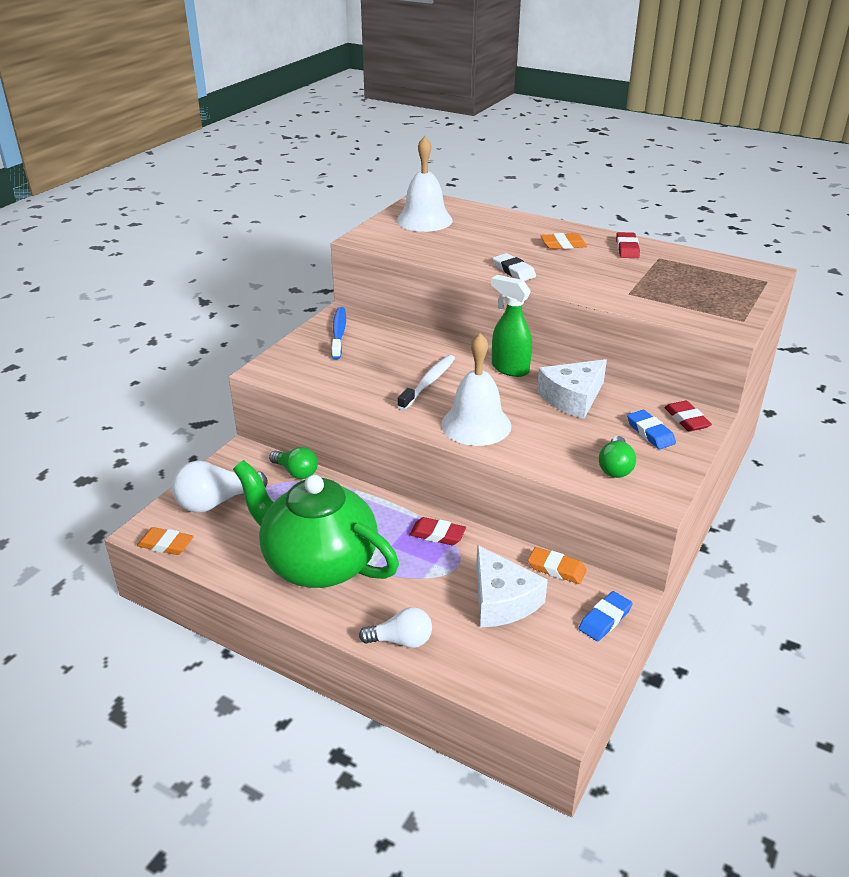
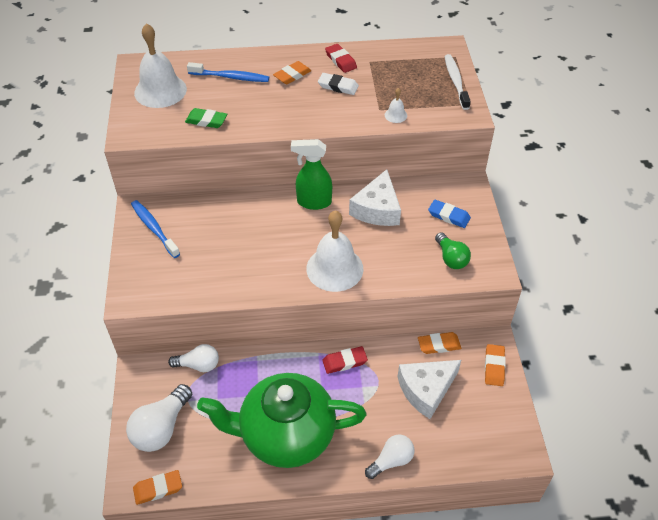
camera: 35 degrees left, 15 degrees up
green light bulb [269,447,318,479] -> white light bulb [168,344,219,372]
white toothbrush [397,355,455,410] -> white toothbrush moved to [445,54,471,110]
white cheese [476,545,548,628] -> white cheese turned 120 degrees clockwise [398,360,461,419]
white eraser [493,253,536,281] -> white eraser moved to [318,73,359,95]
blue eraser [578,591,633,641] -> orange eraser [485,344,506,386]
red eraser [664,401,712,432] -> none
none -> green eraser [185,108,227,128]
none -> blue toothbrush [187,62,269,82]
none -> white bell [385,88,407,123]

